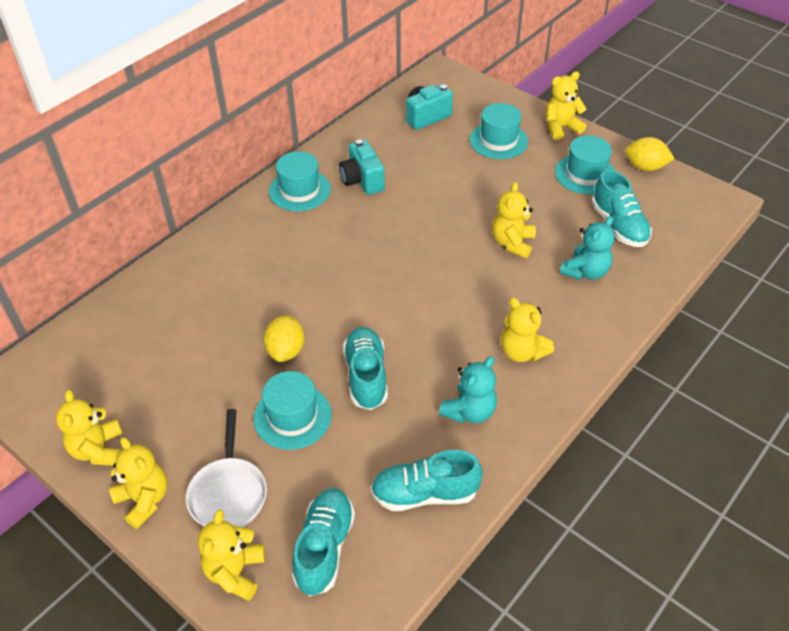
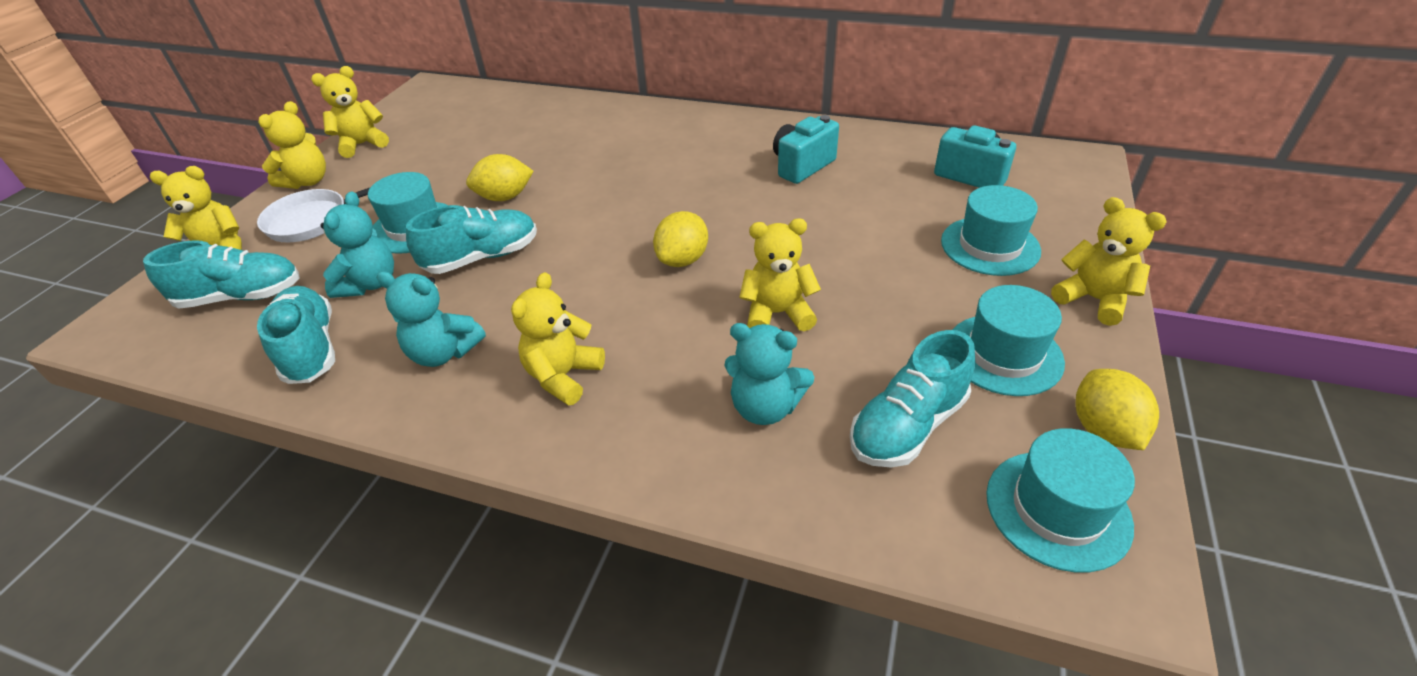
camera: 70 degrees right, 5 degrees down
turquoise hat [269,151,331,211] -> turquoise hat moved to [986,428,1135,572]
none -> turquoise teddy bear [321,191,394,298]
none -> yellow lemon [653,211,708,267]

